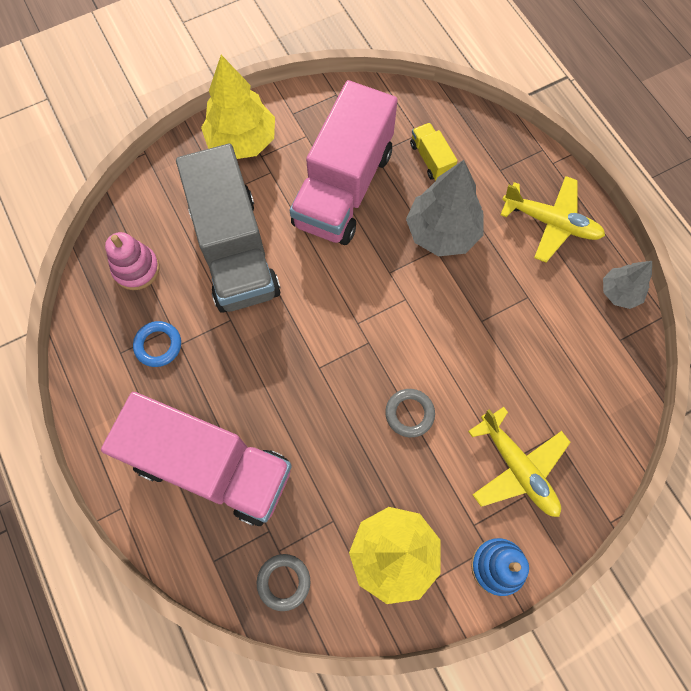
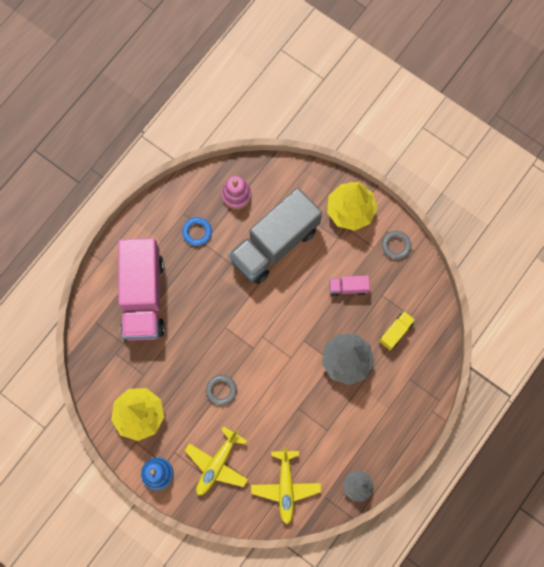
camera: 65 degrees right, 5 degrees up
grey ring [257,554,310,611] -> grey ring moved to [382,231,411,259]
pink truck [290,80,398,245] -> pink truck [329,275,370,296], size x0.41
yellow plane [500,176,605,262] -> yellow plane moved to [251,447,321,524]

